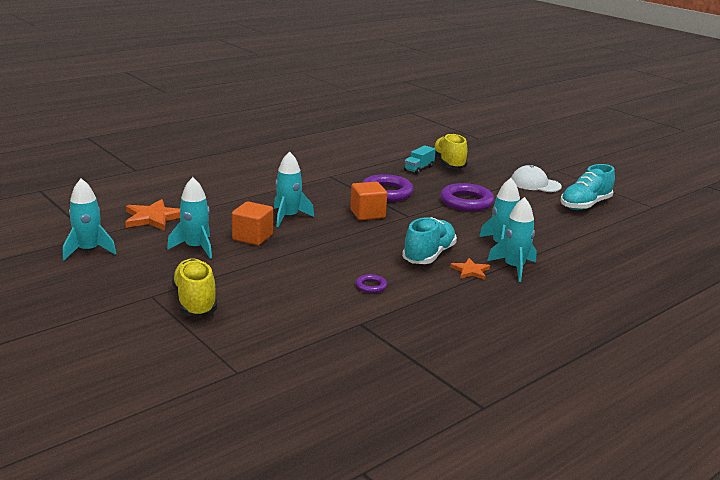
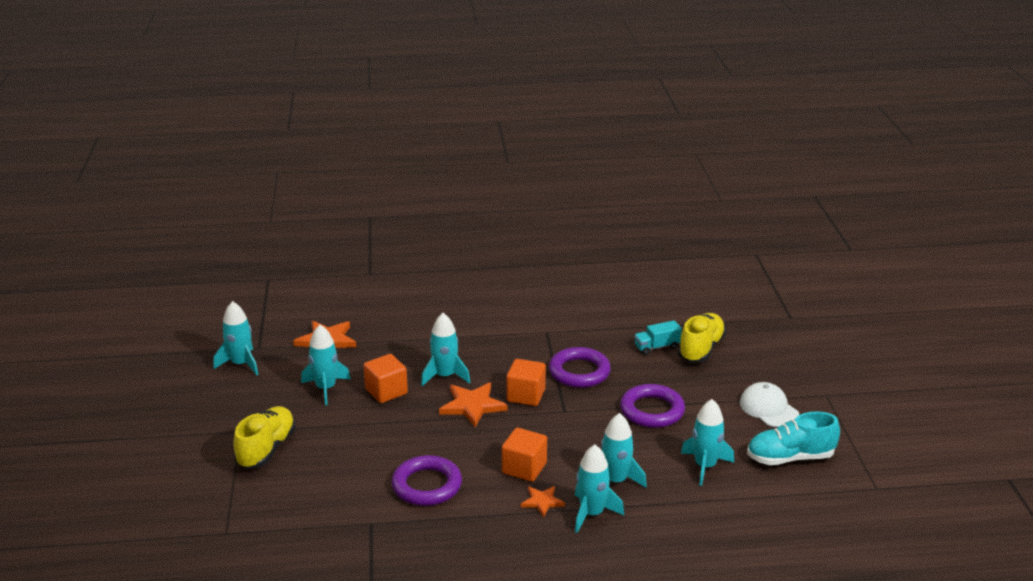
camera: 35 degrees right, 5 degrees up
purple ring [356,274,387,293] -> purple ring [392,455,462,506], size x2.14
turquoise shoe [402,217,457,264] -> orange cube [502,428,547,482]
none -> orange star [439,383,508,427]
none -> turquoise rocket [681,399,734,486]

